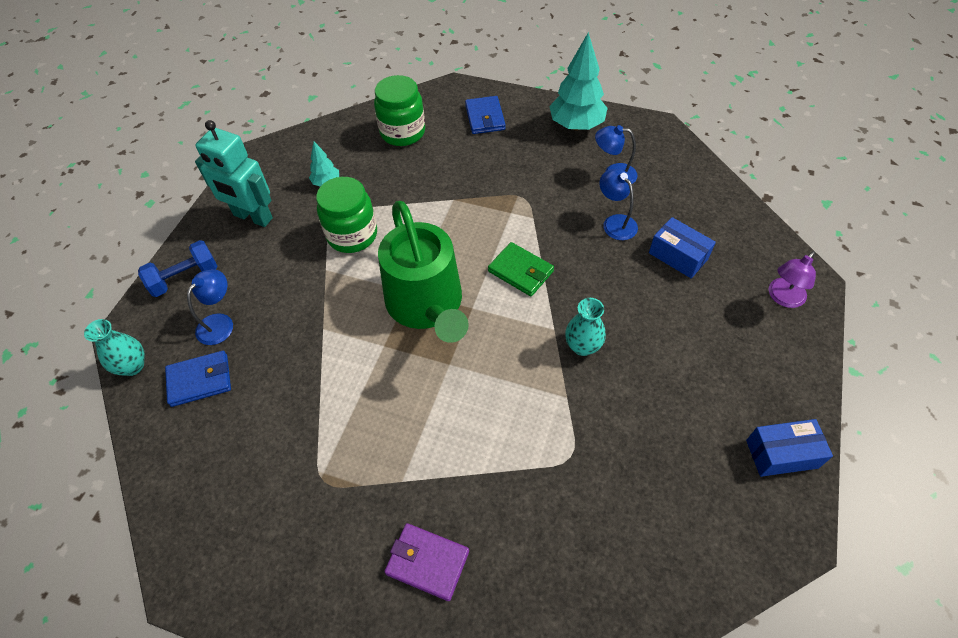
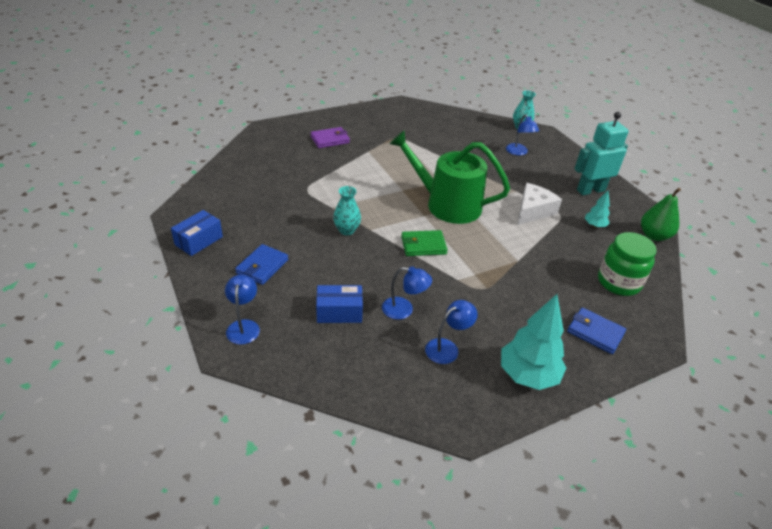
camera: 130 degrees right, 15 degrees down
blue dumbbell [138,240,217,297] -> none
blue wallet [165,351,231,407] -> blue wallet moved to [235,244,288,285]
green jar [316,177,377,253] -> white cheese [517,183,562,225]
purple lamp [769,251,816,308] -> blue lamp [225,275,260,345]
none -> green pear [641,188,681,241]

